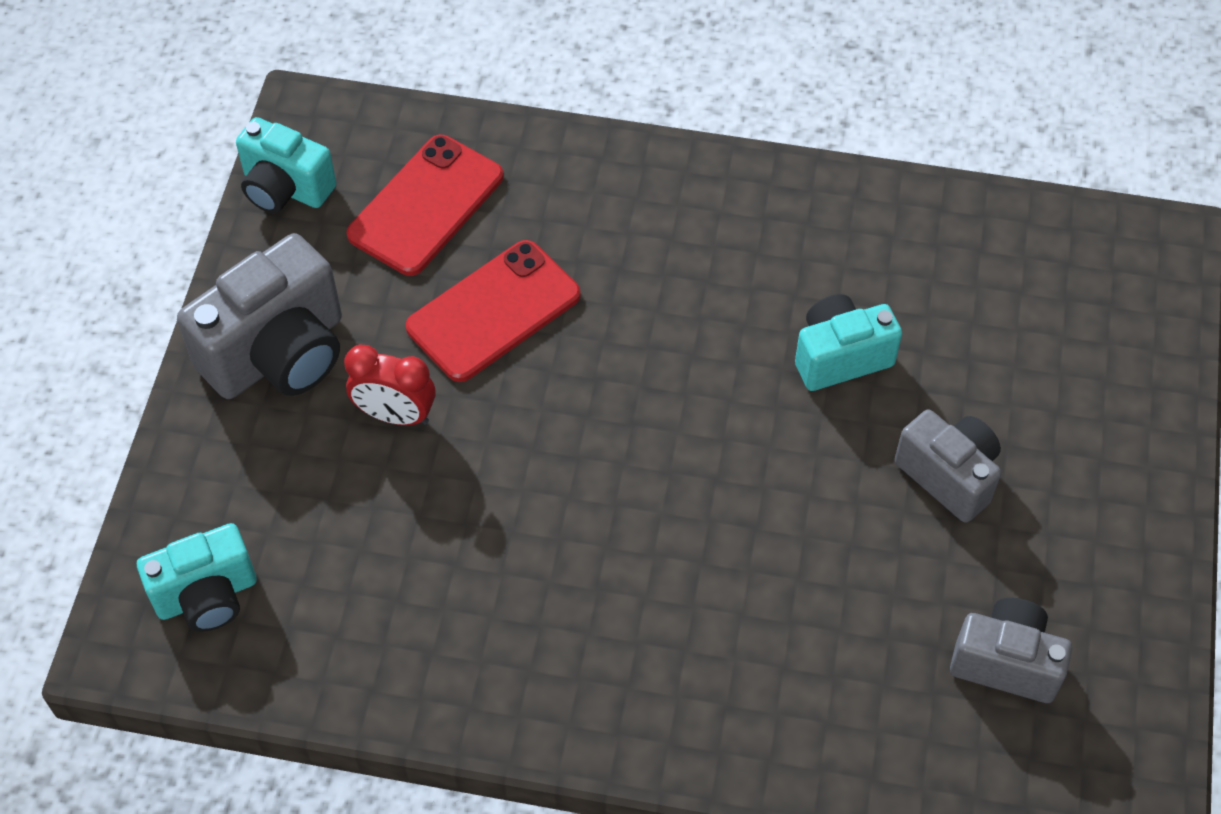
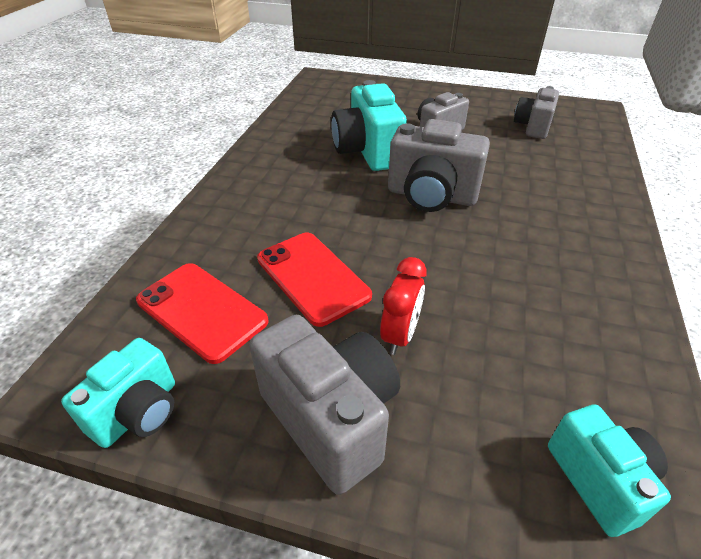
camera: 85 degrees left, 15 degrees down
turquoise camera [795,294,902,391] -> turquoise camera [331,80,407,171], size x1.55
none -> grey camera [388,119,490,212]

